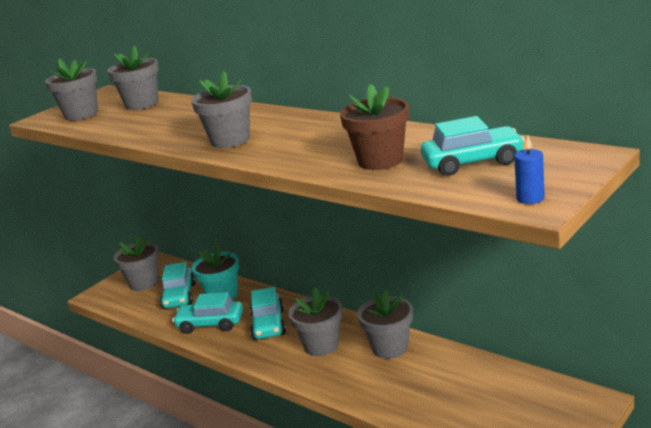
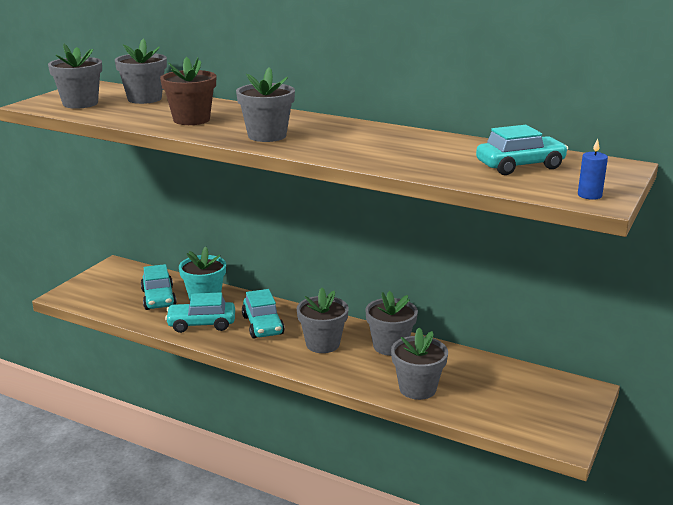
camera: 15 degrees left, 0 degrees up
grey flower pot [113,235,159,291] -> grey flower pot moved to [391,328,448,400]
brown flower pot [340,84,409,170] -> brown flower pot moved to [160,57,216,125]

